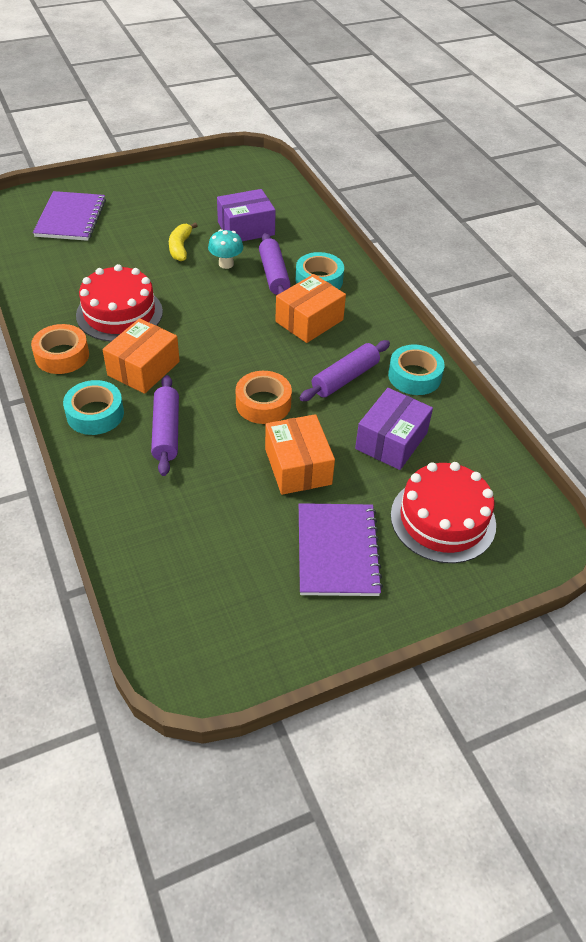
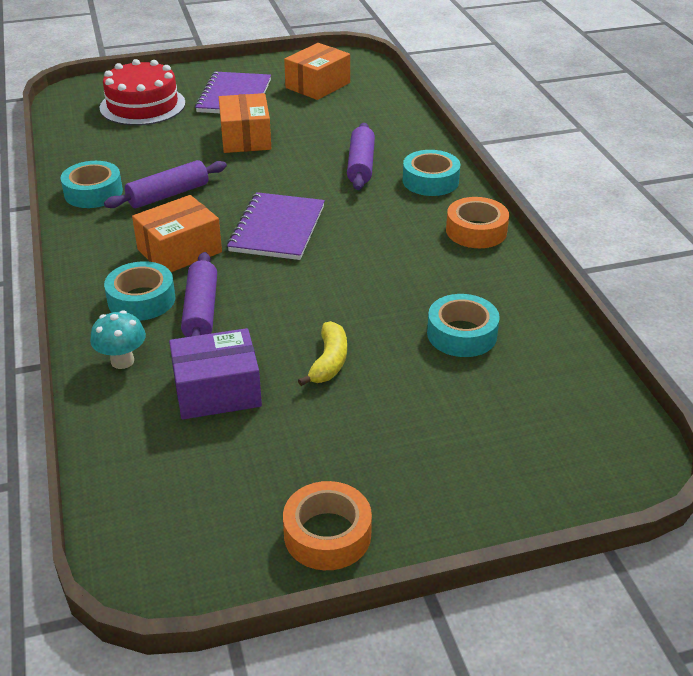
camera: 170 degrees left, 10 degrees down
purple notebook [33,191,106,241] -> purple notebook moved to [227,192,325,260]
red cake [76,264,163,342] -> none
orange box [103,318,180,394] -> orange box moved to [284,43,350,100]
turquoise mushroom [208,229,243,269] -> turquoise mushroom moved to [90,310,146,369]
orange tape [236,371,292,424] -> orange tape moved to [283,481,372,570]
purple box [355,388,433,470] -> none
none -> turquoise tape [427,294,500,357]

